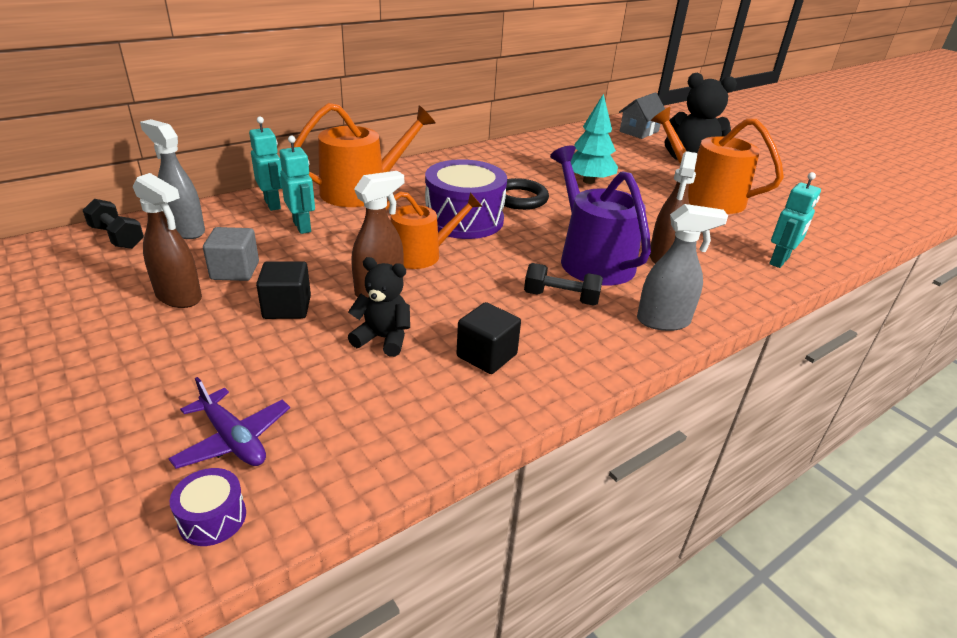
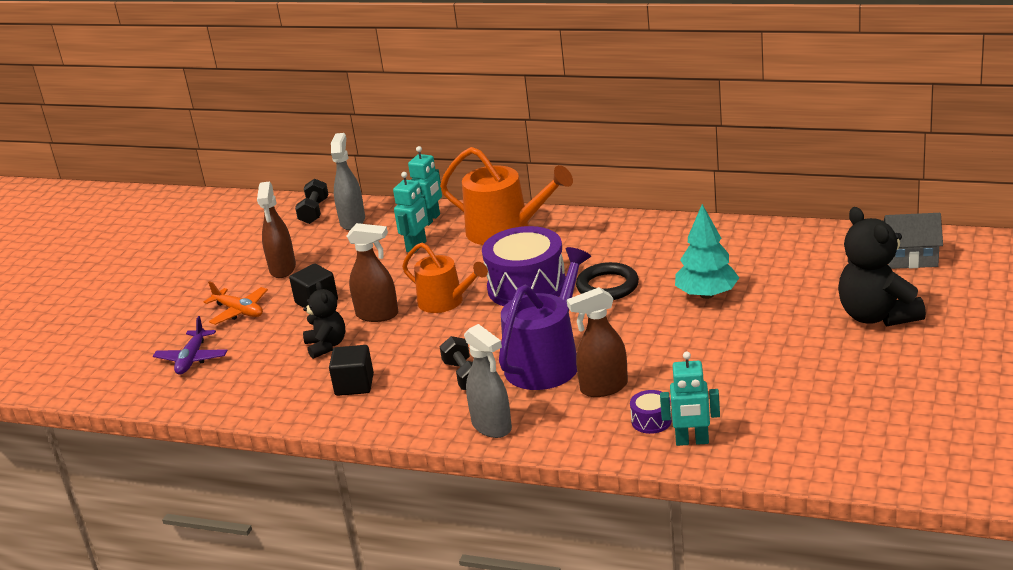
camera: 60 degrees right, 5 degrees down
purple drum [170,468,246,546] -> purple drum moved to [630,390,672,434]
grey cube [203,227,259,281] -> none
orange watering can [651,107,784,214] -> none
none -> orange plane [204,281,268,325]

